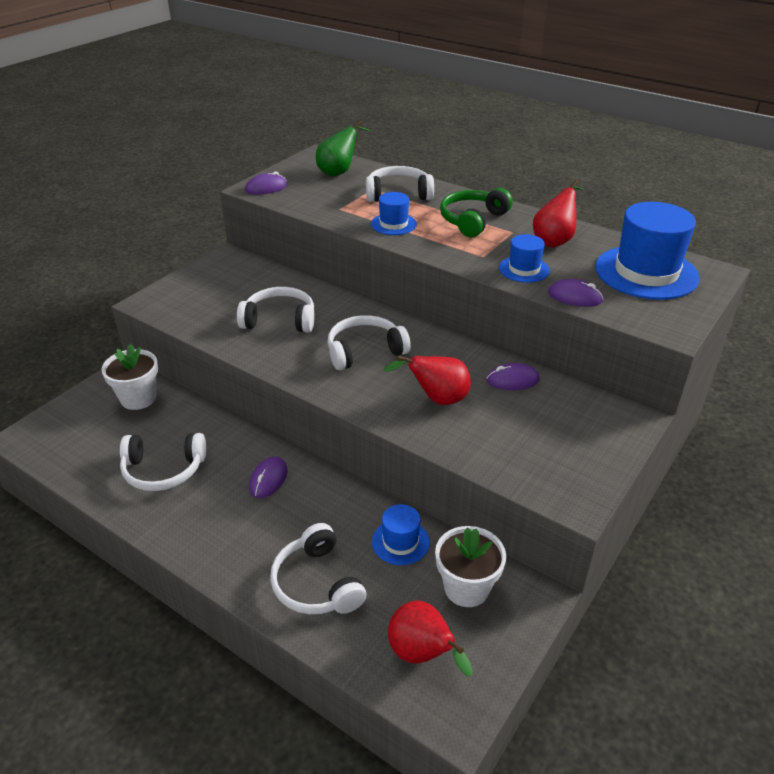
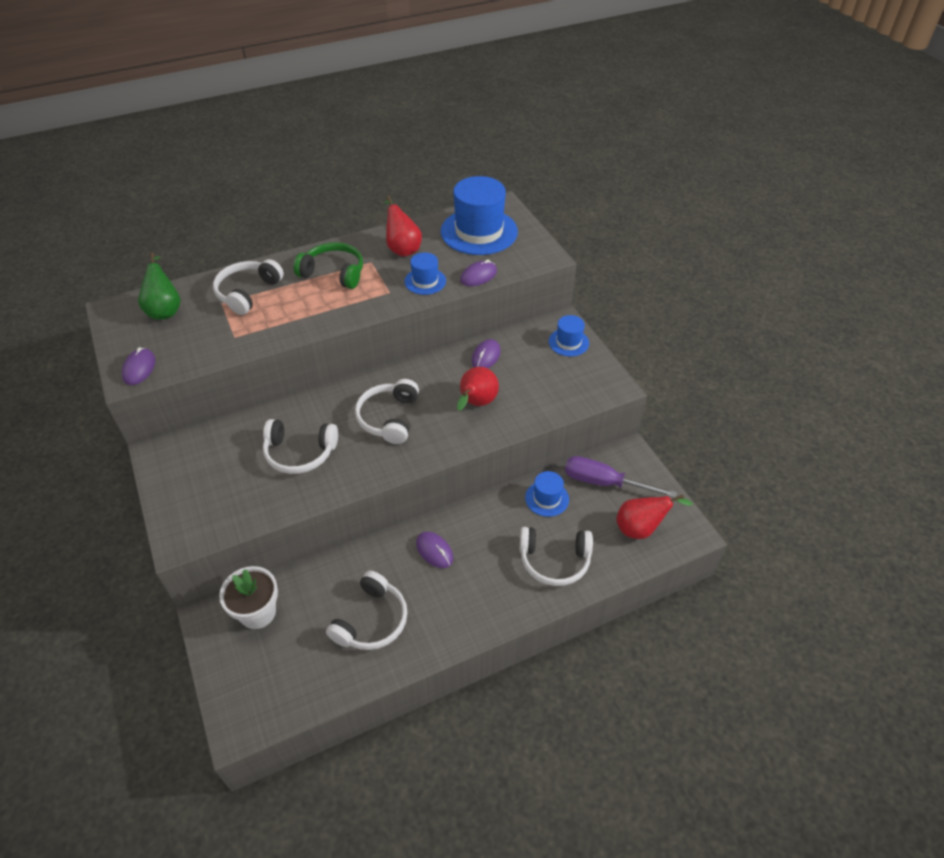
camera: 60 degrees left, 10 degrees up
white headphones [237,287,315,333] -> white headphones turned 120 degrees counterclockwise [263,419,338,474]
blue hat [371,192,417,235] -> blue hat moved to [549,315,589,356]
white flower pot [435,526,506,607] -> purple screwdriver [565,456,677,498]
green headphones [440,188,513,237] -> green headphones turned 135 degrees clockwise [293,242,363,289]

